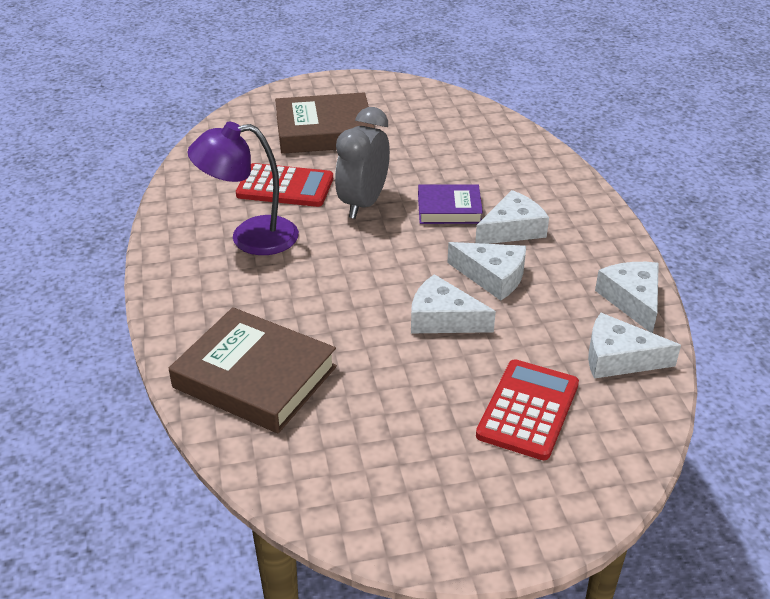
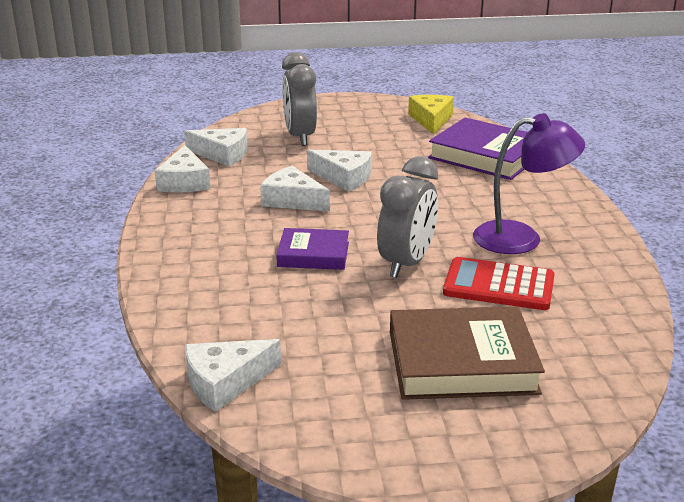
camera: 175 degrees left, 10 degrees down
brown book [169,307,337,433] -> purple book [428,117,527,180]
white cheese [475,190,549,244] -> white cheese moved to [185,339,281,412]
red calculator [476,359,579,460] -> grey clock [282,52,317,146]
none -> yellow cheese [408,95,454,134]

